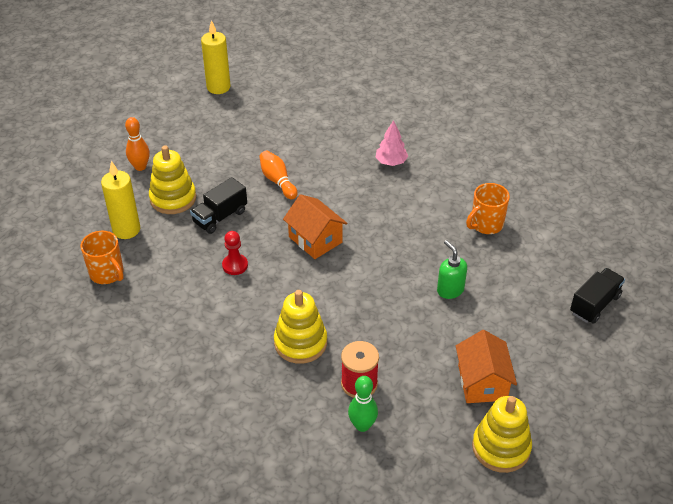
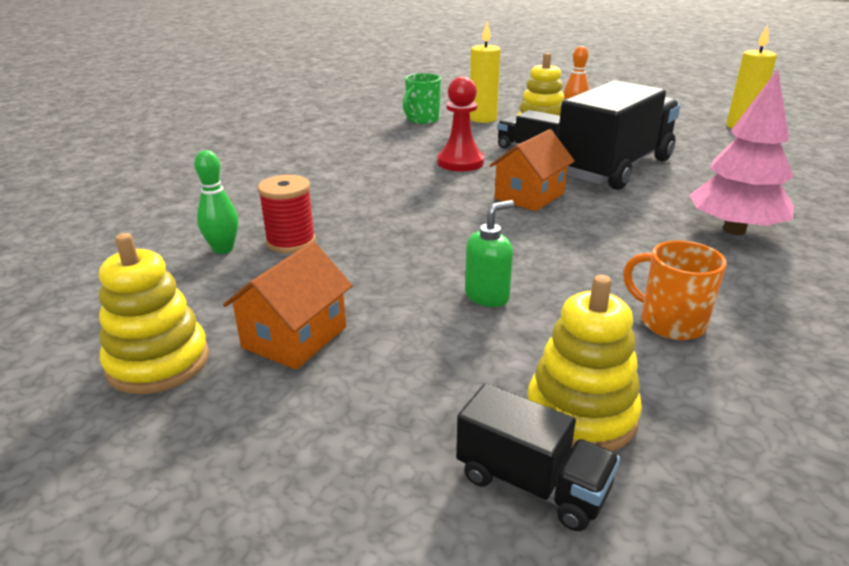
camera: 80 degrees right, 15 degrees down
orange mug [81,231,124,284] -> green mug [403,73,441,124]
red pawn [222,231,248,275] -> red pawn [437,76,484,171], size x1.58
orange bowling pin [259,151,298,200] -> black truck [558,80,680,190]
yellow stacking toy [274,290,327,364] -> yellow stacking toy moved to [527,275,642,451]
pink tree [376,120,408,166] -> pink tree [689,69,794,235], size x1.82
orange house [456,330,517,403] -> orange house turned 45 degrees counterclockwise [223,241,353,370]

